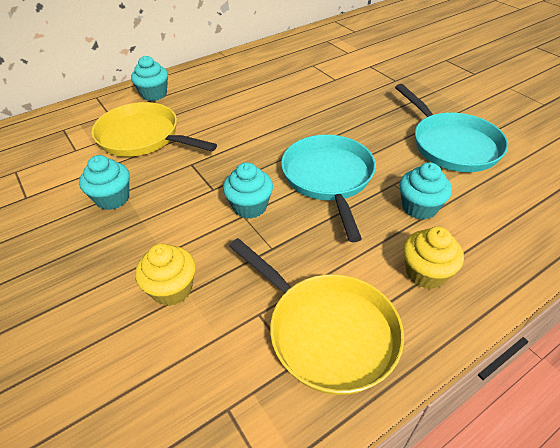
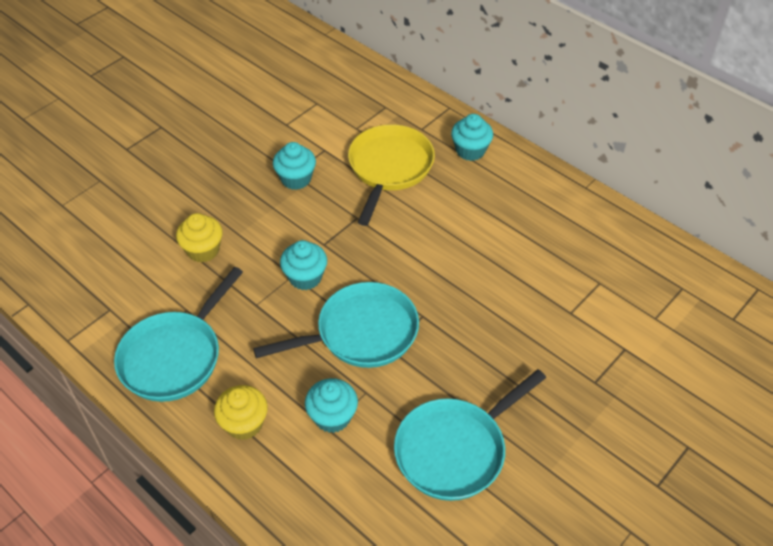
camera: 75 degrees right, 5 degrees up
yellow pan [229,238,404,395] -> turquoise pan [114,267,243,402]

